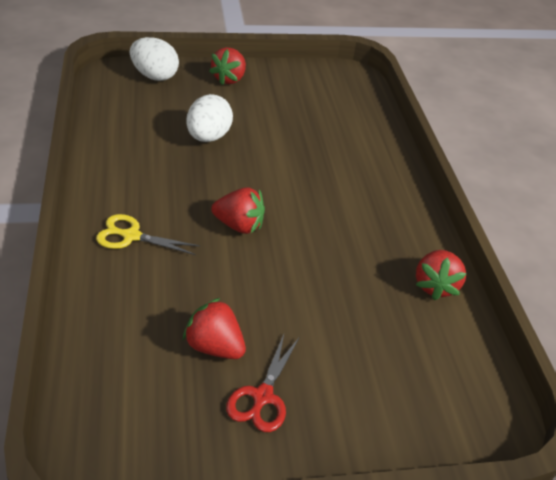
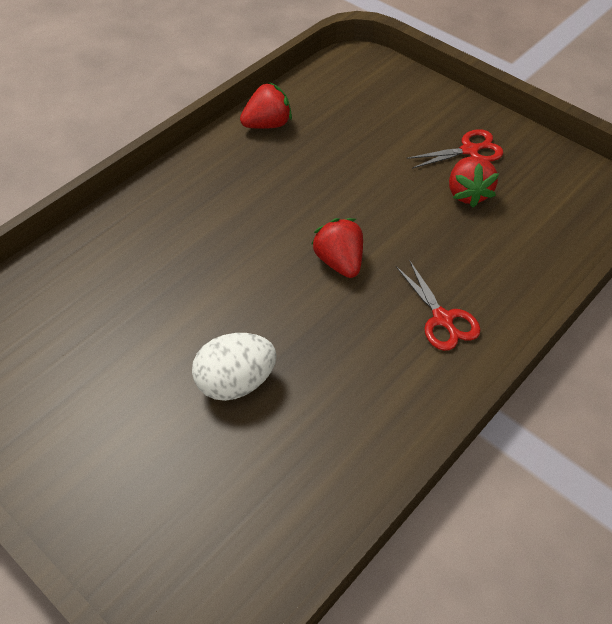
camera: 125 degrees left, 10 degrees up
yellow scissors [96,214,200,255] -> red scissors [396,260,481,351]
white egg [130,37,179,81] -> none
red strawberry [209,47,246,85] -> none

